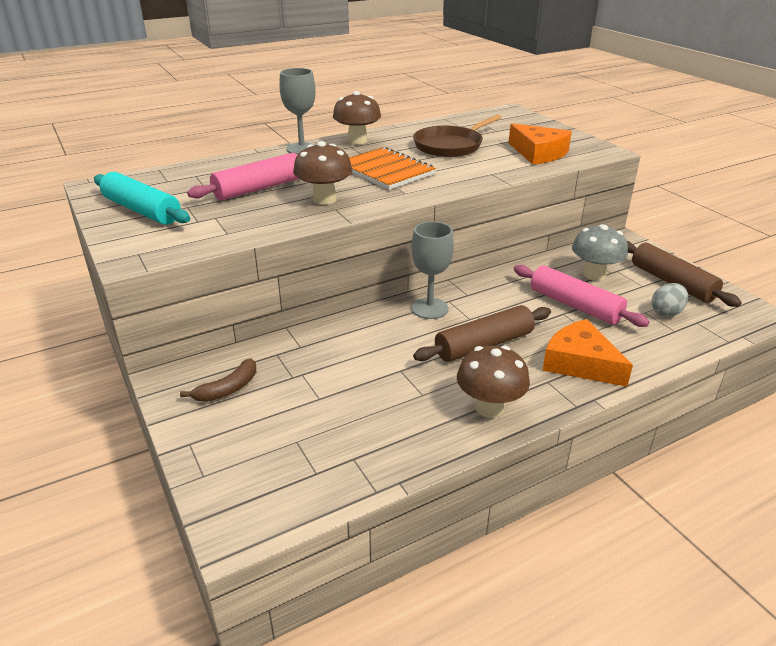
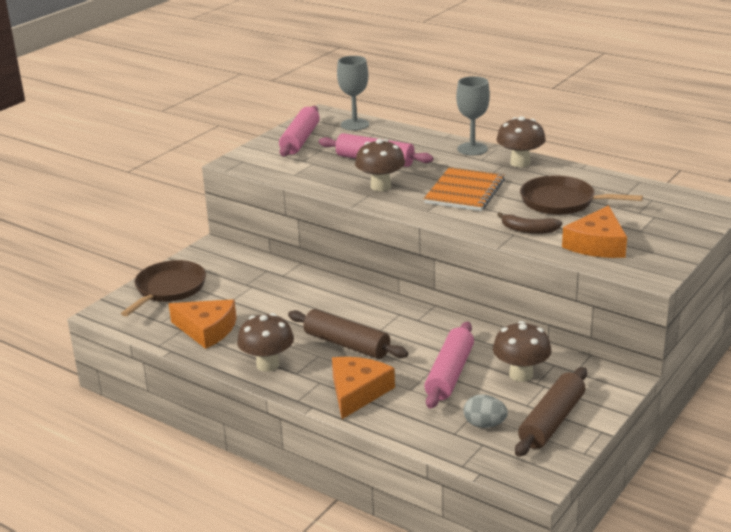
camera: 65 degrees right, 5 degrees down
turquoise rolling pin [94,172,190,225] -> pink rolling pin [279,106,320,156]
brown banana [180,358,256,402] -> brown banana moved to [498,213,562,234]
grey goblet [411,221,454,319] -> grey goblet moved to [337,56,369,131]
grey mushroom [572,224,628,281] -> brown mushroom [493,321,552,382]
none -> brown pan [121,260,206,316]
none -> orange cheese [169,299,236,349]

